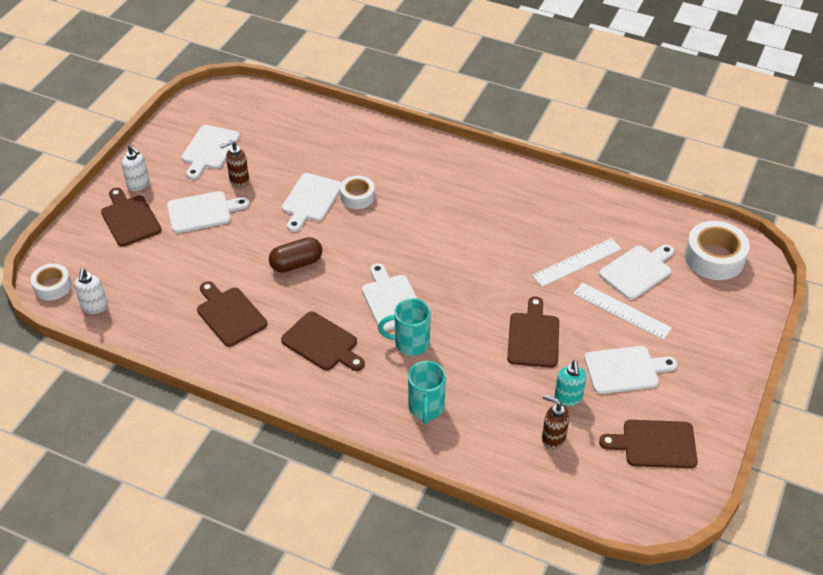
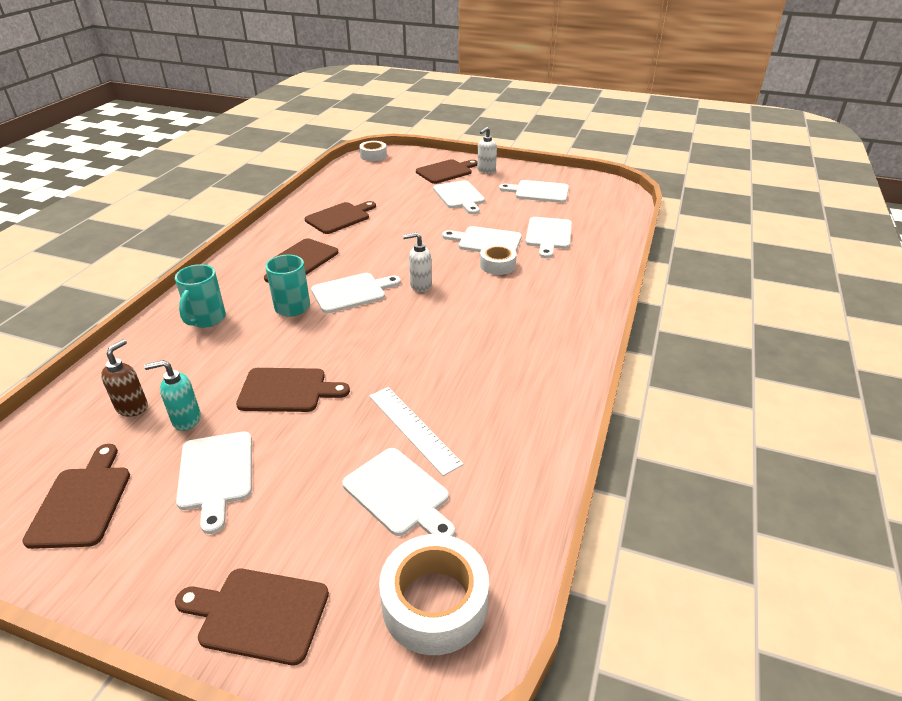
camera: 85 degrees right, 10 degrees down
white soap dispenser [74,268,108,314] -> white soap dispenser moved to [403,232,432,292]
brown soap dispenser [220,140,249,187] -> none
brown capsule [269,237,322,272] -> none
turquoise mug [408,361,446,424] -> turquoise mug turned 75 degrees counterclockwise [175,264,226,328]
white ruler [573,283,672,340] -> none
none -> brown cutting board [175,569,329,665]
none -> white cutting board [525,217,572,258]

